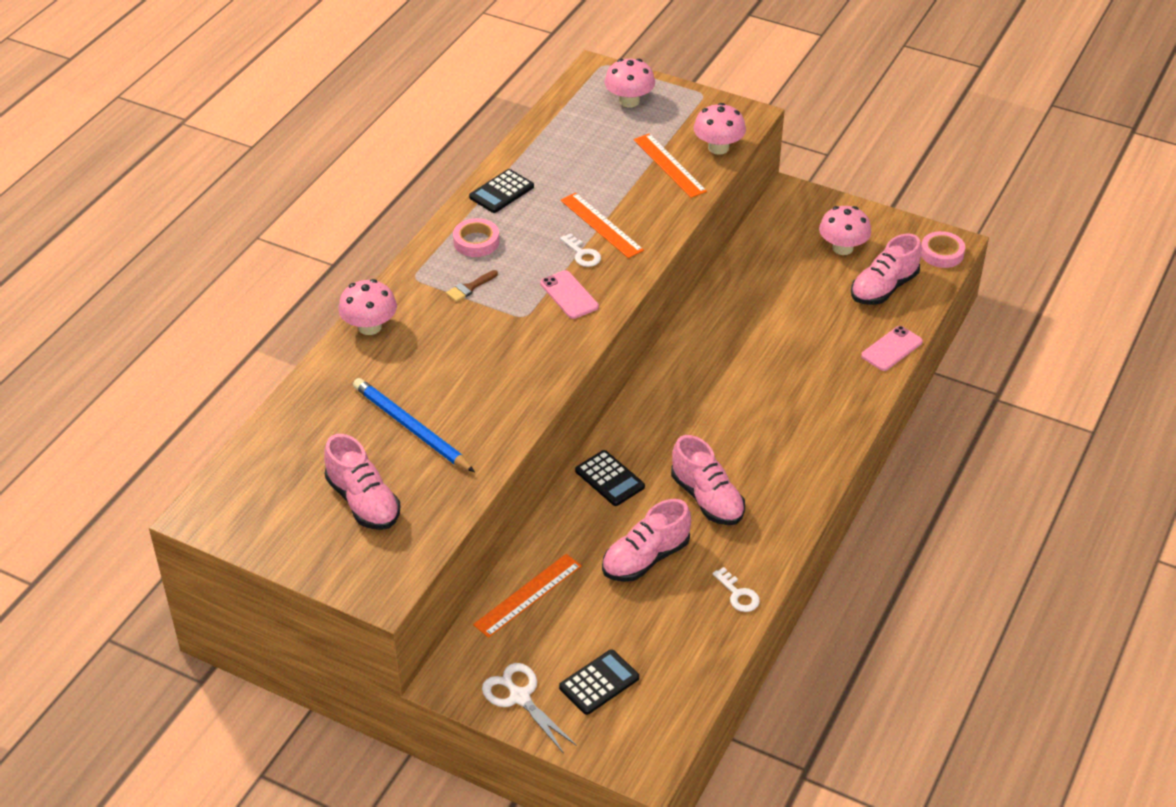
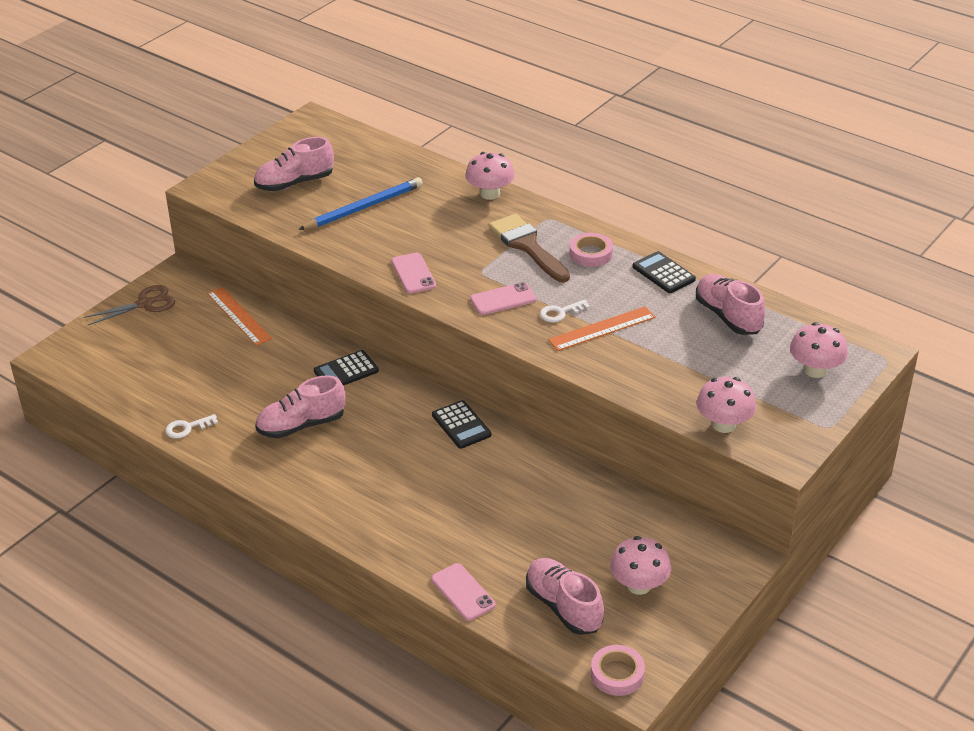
camera: 100 degrees right, 5 degrees down
brown brush [446,270,498,302] -> brown brush [489,214,570,282], size x2.19
white scissors [482,663,577,754] -> brown scissors [84,285,175,325]
black calculator [559,649,639,715] -> black calculator moved to [432,400,491,449]
pink shoe [602,499,691,582] -> pink shoe moved to [696,274,765,335]
orange ruler [634,134,707,198] -> none
none -> pink phone [391,253,436,294]

